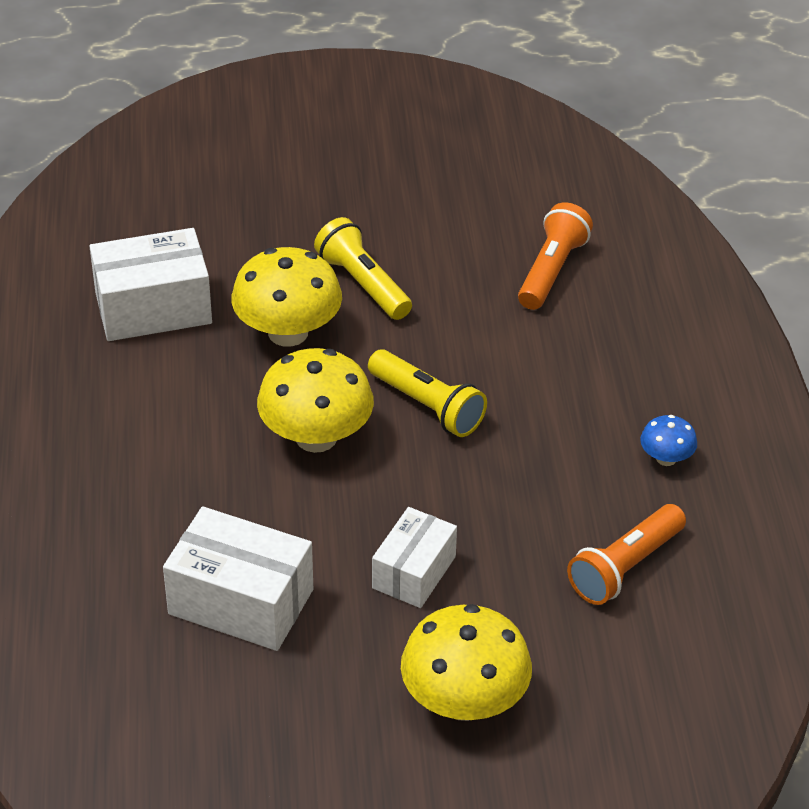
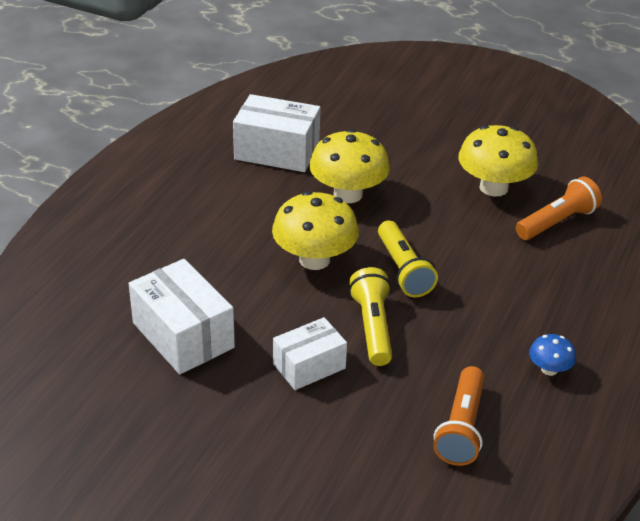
camera: 30 degrees right, 5 degrees down
yellow flashlight [314,217,412,320] -> yellow flashlight moved to [349,267,392,366]
yellow mushroom [401,604,532,721] -> yellow mushroom moved to [458,125,538,197]
orange flashlight [567,504,686,605] -> orange flashlight turned 60 degrees counterclockwise [433,366,485,466]

